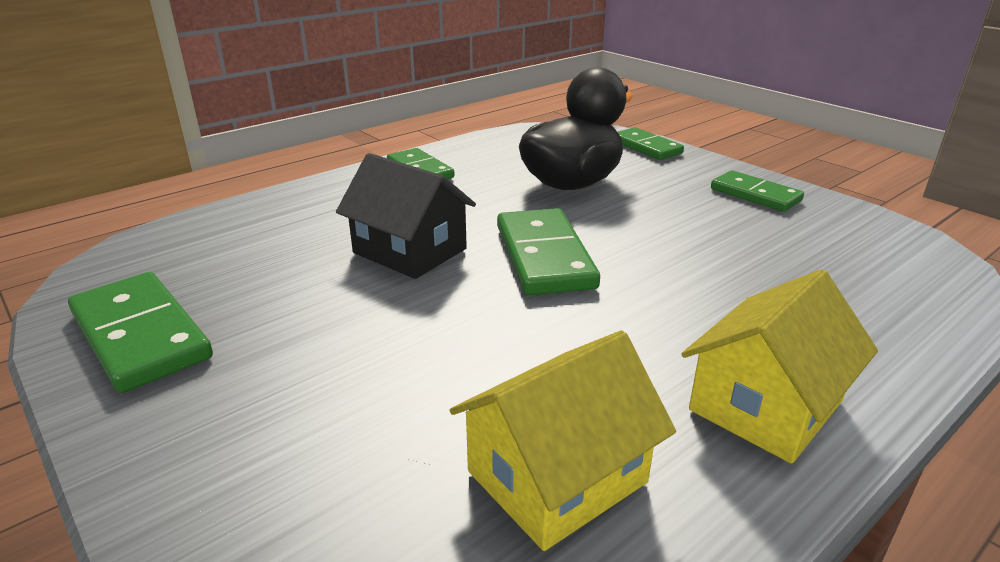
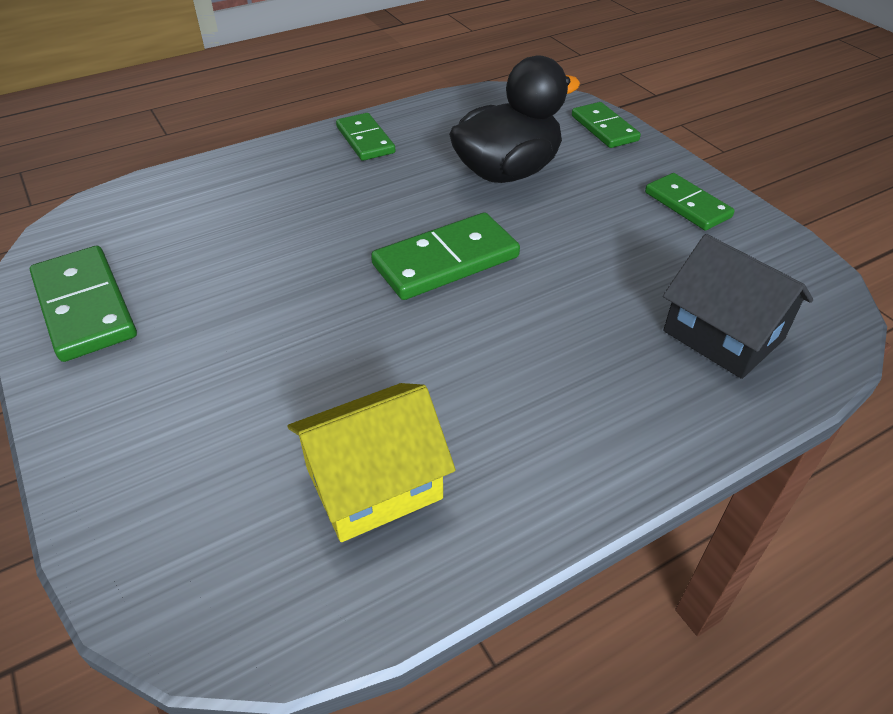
camera: 10 degrees right, 15 degrees up
black house [336,153,476,279] -> black house moved to [663,234,813,379]
green domino [497,208,600,296] -> green domino turned 60 degrees clockwise [371,212,520,300]
yellow house [682,269,878,464] -> none

